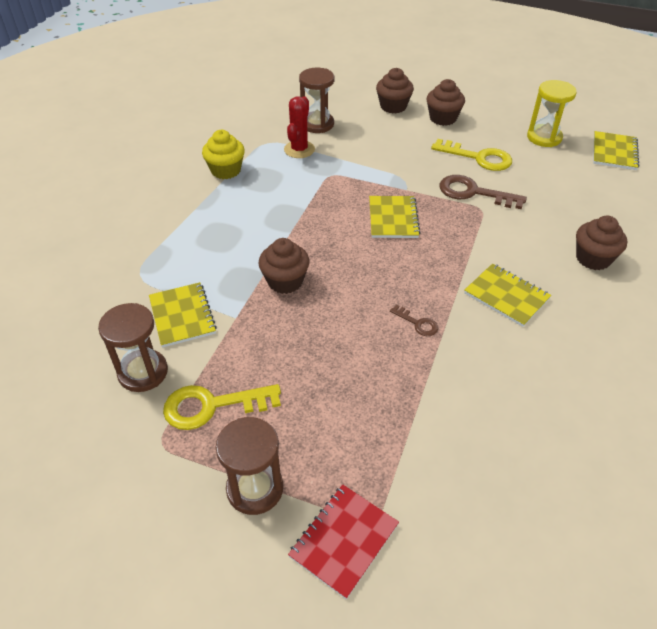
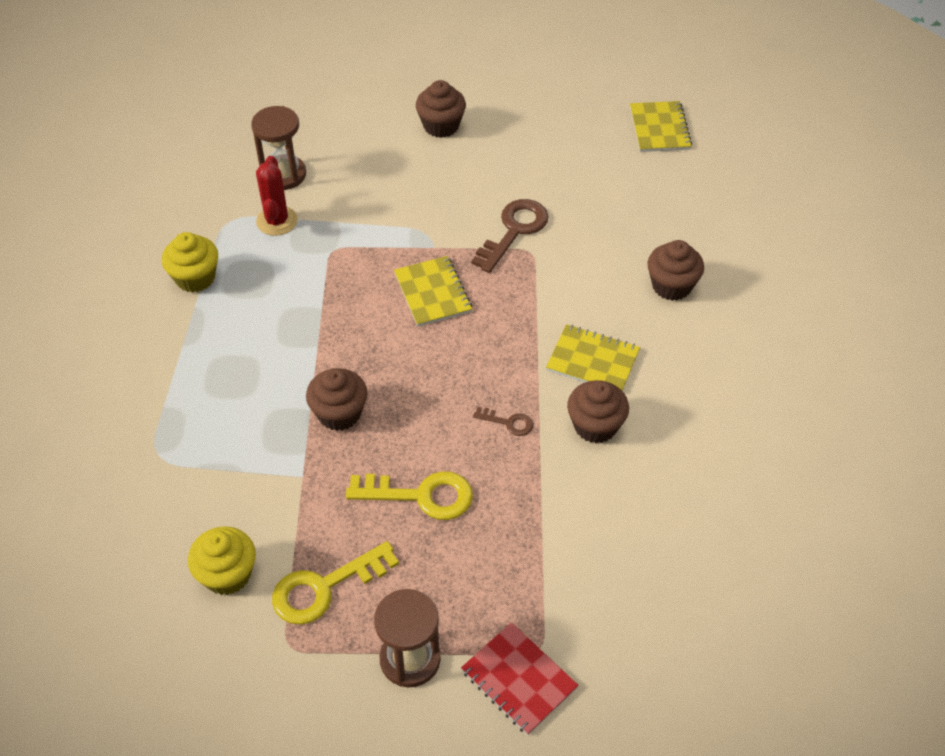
camera: 20 degrees left, 5 degrees up
brown hourglass [98,303,168,392] -> yellow cupcake [188,526,256,595]
yellow notebook [149,282,217,348] -> none
red notebook [288,484,399,599] -> red notebook turned 60 degrees counterclockwise [461,622,579,735]
brown cupcake [376,68,414,113] -> brown cupcake moved to [567,380,629,443]
yellow key [431,139,512,171] -> yellow key moved to [346,471,473,520]
brown key [439,175,527,209] -> brown key turned 120 degrees clockwise [471,199,549,273]
yellow hourglass [527,80,577,147] -> none

